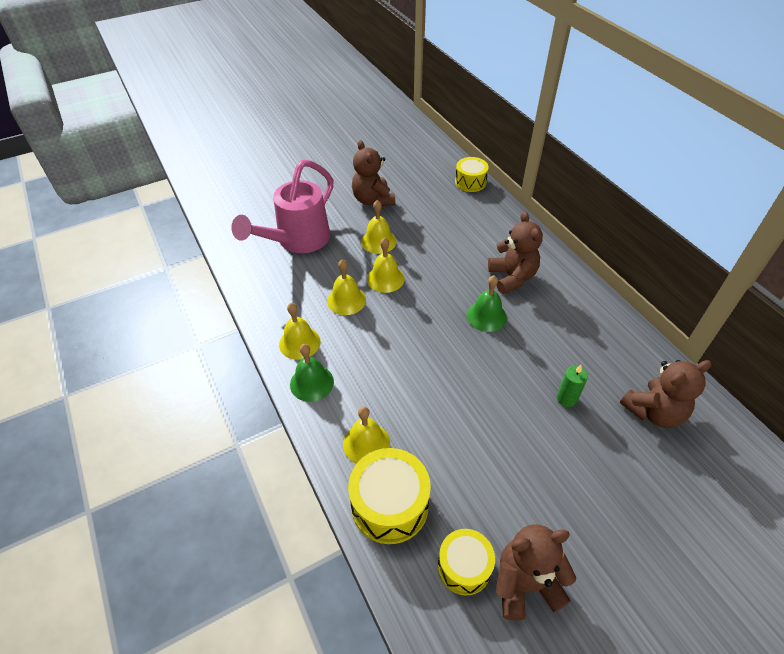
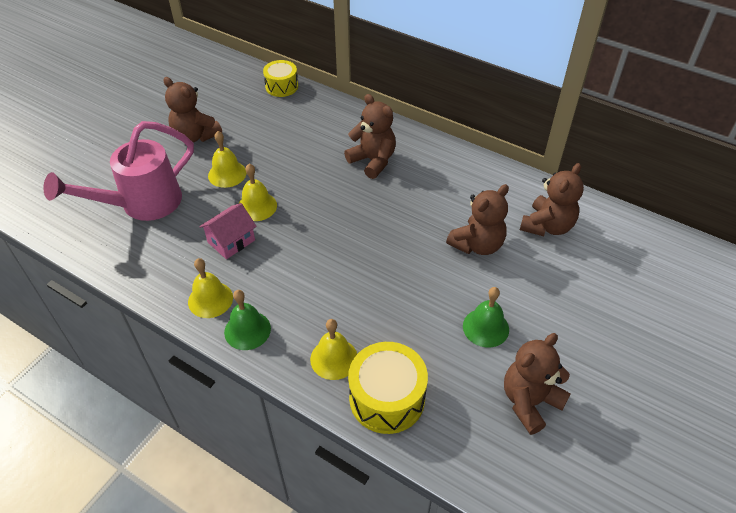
camera: 30 degrees left, 0 degrees up
pink watering can [231,160,334,253] -> pink watering can turned 45 degrees clockwise [43,121,194,221]
yellow bell [327,259,366,315] -> pink house [199,203,257,259]
yellow drum [438,529,495,596] -> none
green bell [467,275,507,332] -> green bell moved to [463,287,509,348]
green candle [557,365,588,407] -> brown teddy bear [446,184,509,255]

